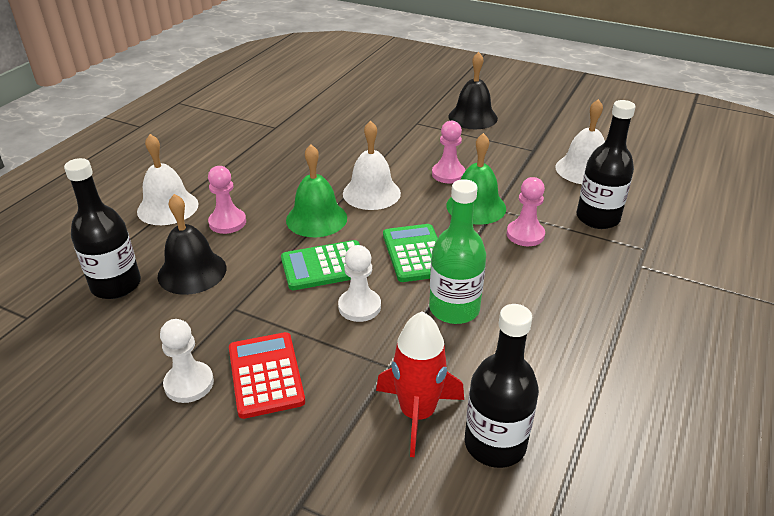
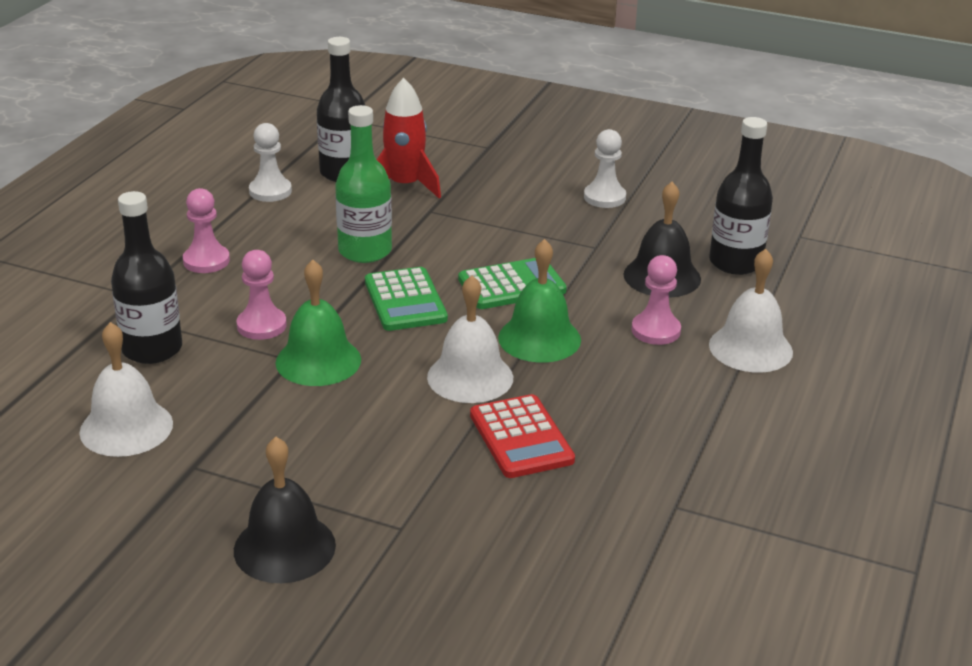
camera: 175 degrees right, 5 degrees down
red calculator [229,332,305,419] -> red calculator moved to [470,394,575,478]
white pawn [338,245,381,322] -> white pawn moved to [249,123,292,202]
pink pawn [432,121,466,184] -> pink pawn moved to [183,188,230,273]

